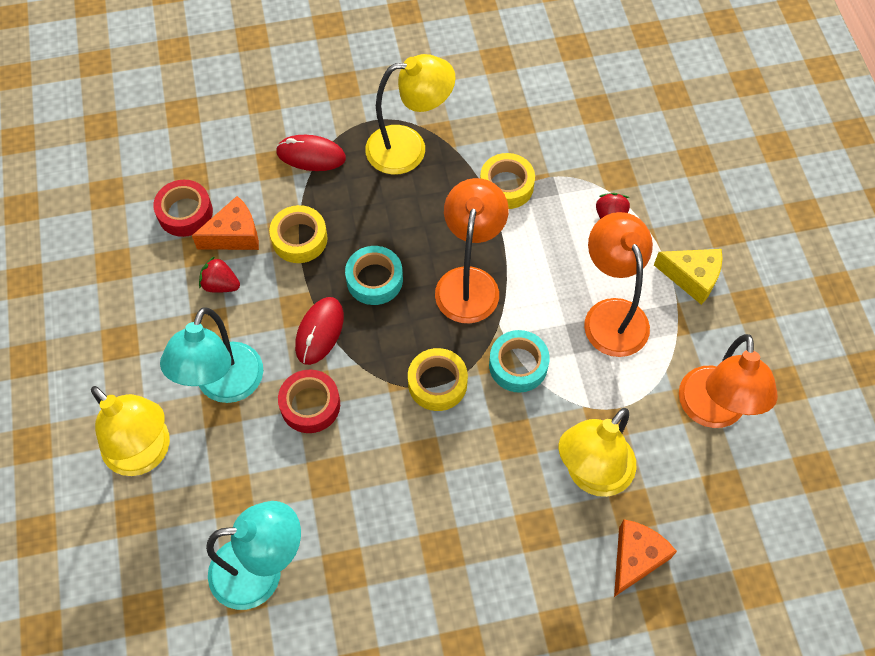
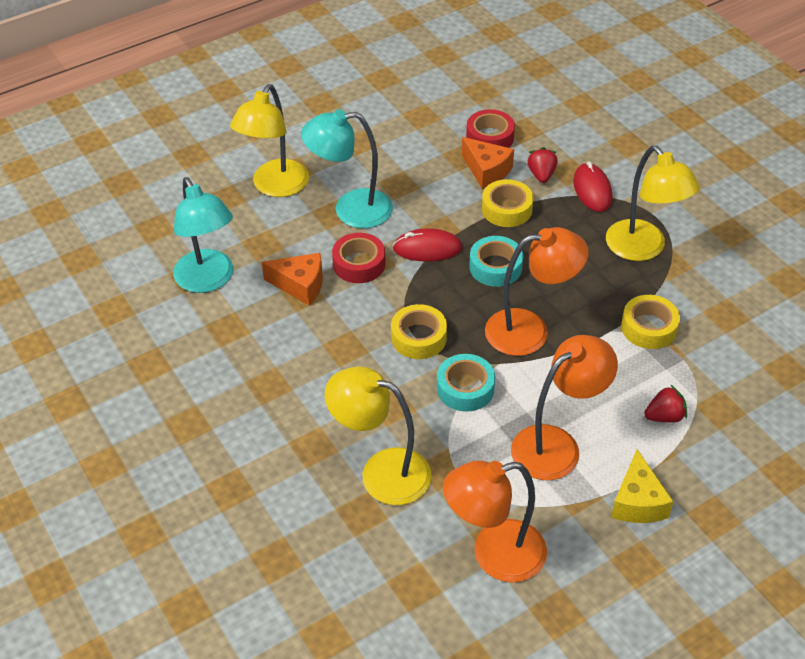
camera: 70 degrees right, 15 degrees down
red strawberry [199,256,240,293] -> red strawberry moved to [527,147,558,183]
orange cheese [614,519,677,597] -> orange cheese moved to [262,253,323,305]

